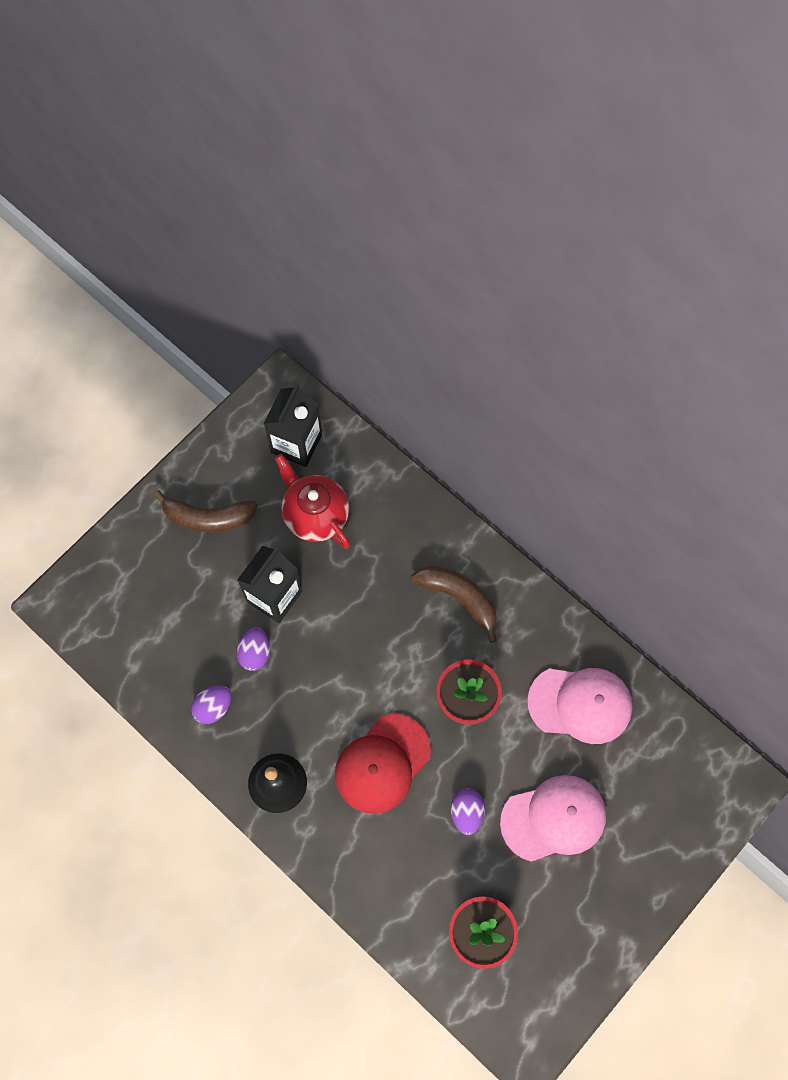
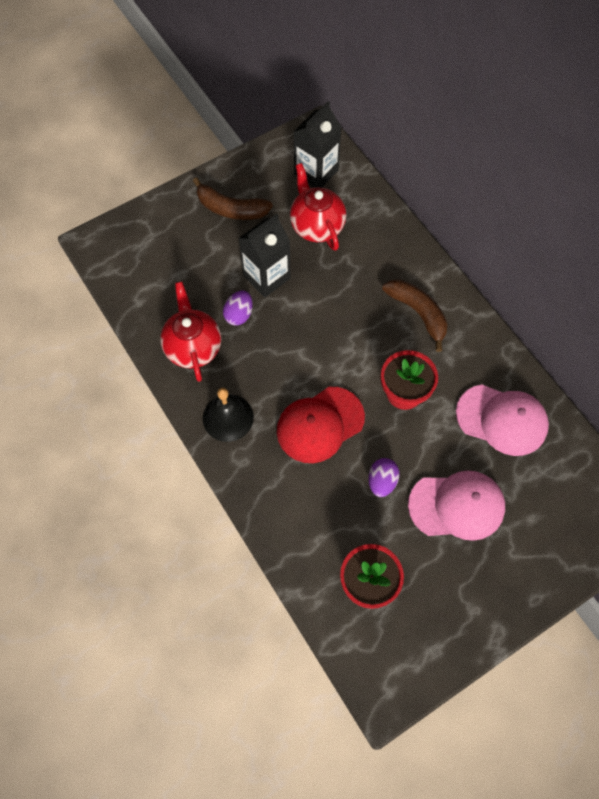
camera: 15 degrees right, 5 degrees down
purple egg [191,685,231,724] -> red teapot [160,281,221,382]

